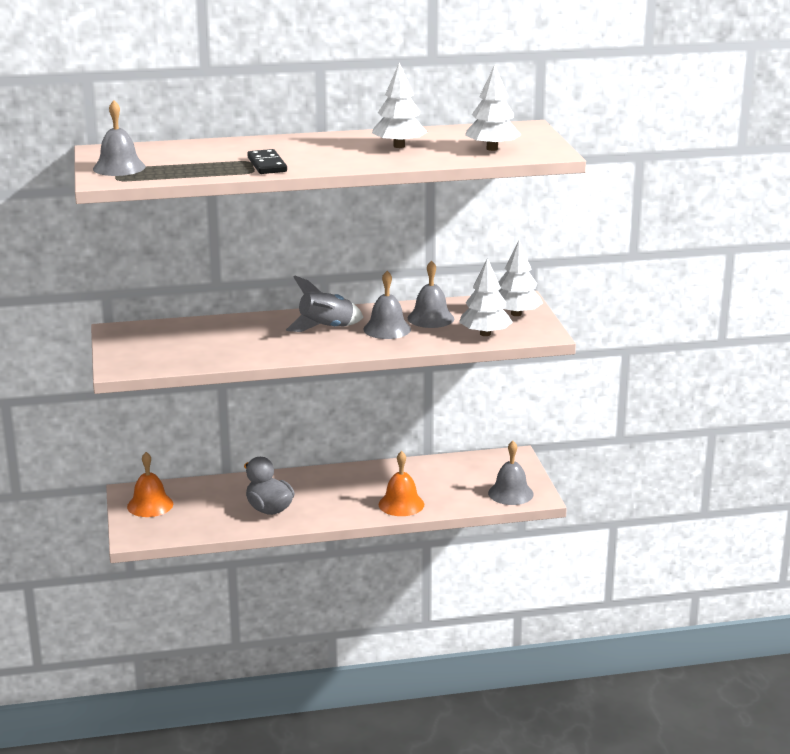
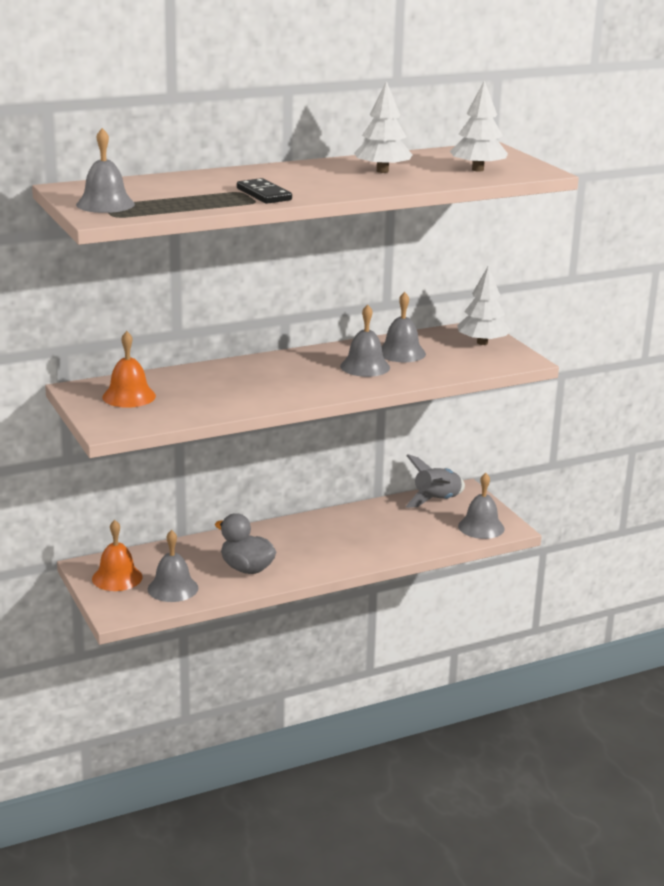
camera: 15 degrees left, 0 degrees up
grey rocket [286,276,364,332] -> grey rocket moved to [405,454,465,508]
orange bell [379,451,424,516] -> orange bell moved to [102,331,156,408]
white tree [459,258,513,336] -> none
none -> grey bell [148,530,198,602]

